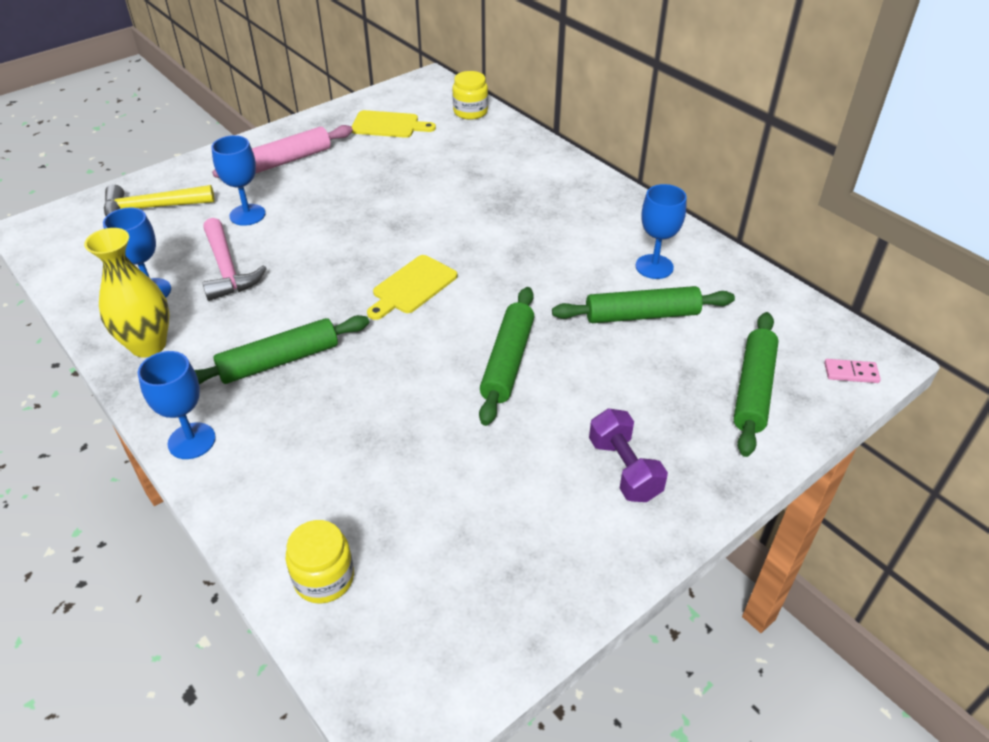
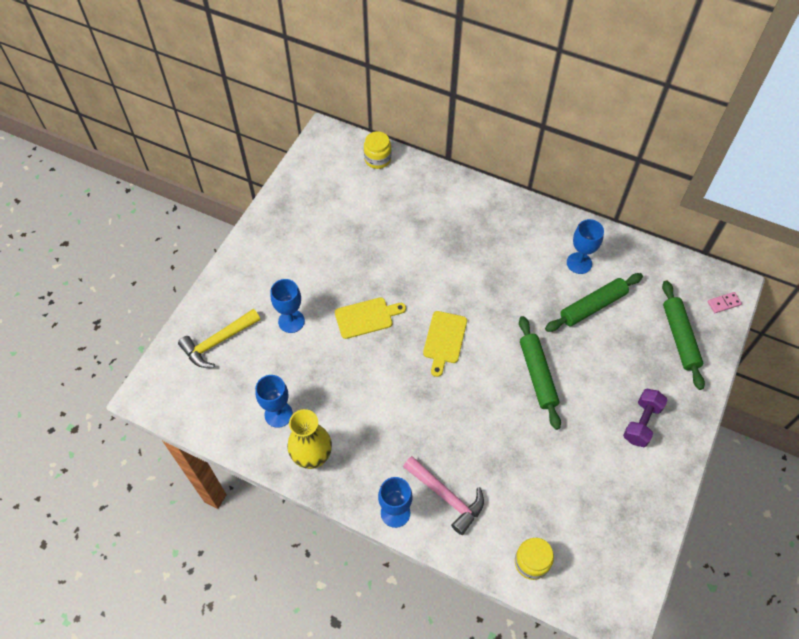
camera: 25 degrees left, 15 degrees up
green rolling pin [195,315,369,385] -> none
pink hammer [202,218,267,301] -> pink hammer moved to [403,456,484,535]
pink rolling pin [212,125,353,178] -> none
yellow cutting board [352,110,436,138] -> yellow cutting board moved to [335,297,406,339]
purple dumbbell [589,408,668,502] -> purple dumbbell turned 75 degrees clockwise [623,389,668,447]

